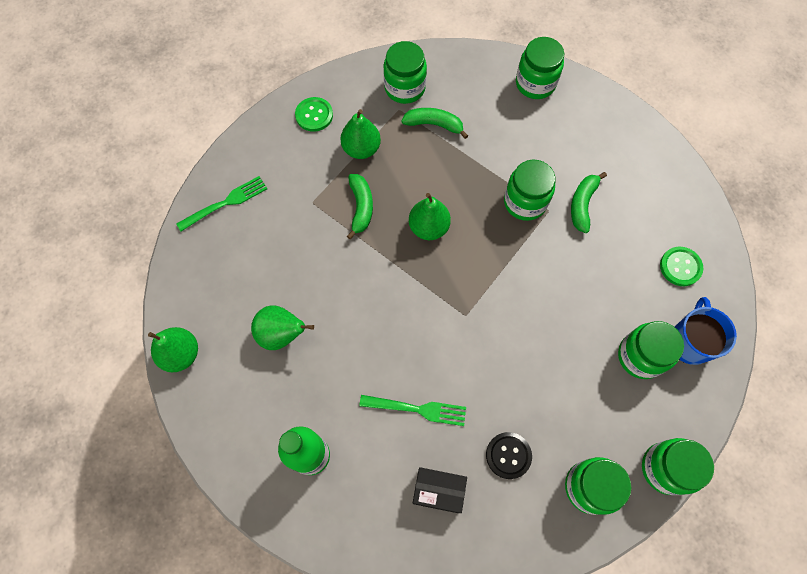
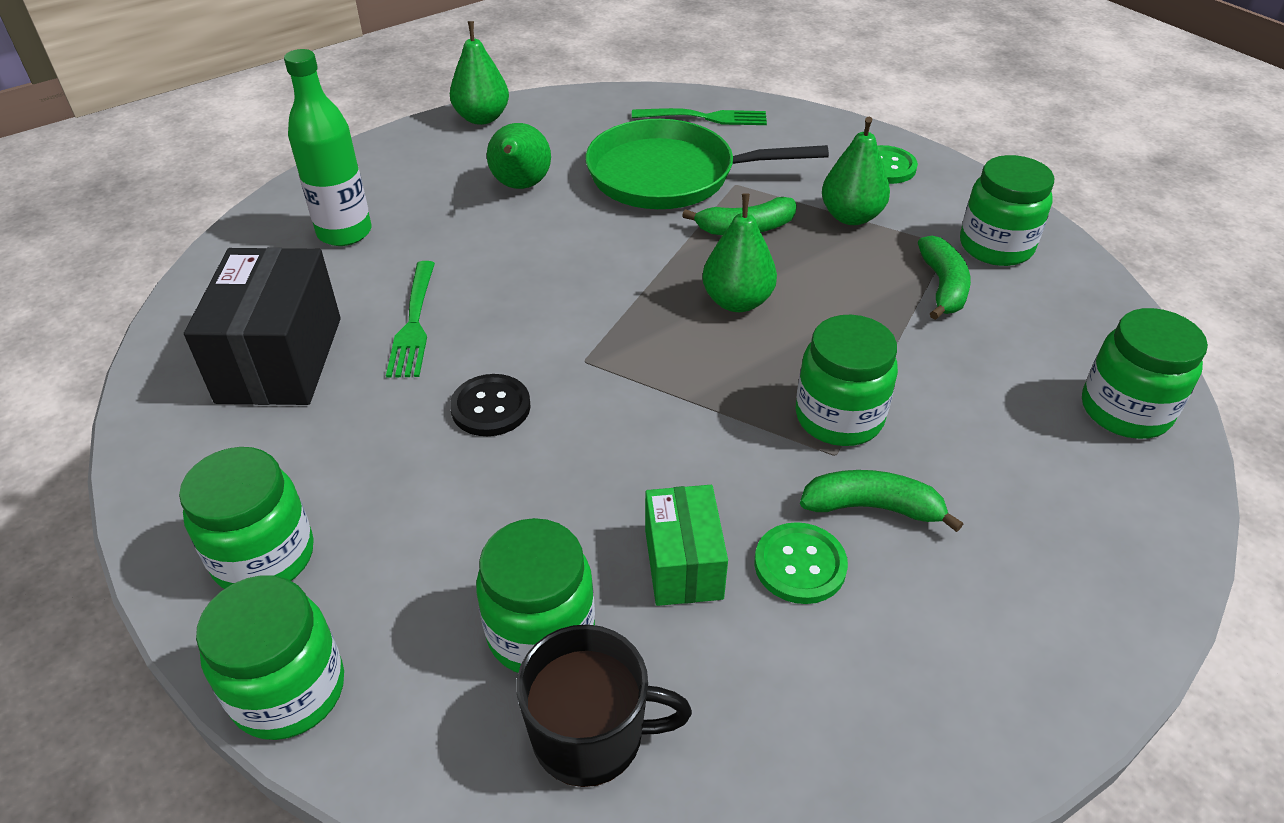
camera: 80 degrees right, 25 degrees down
green fork [176,176,267,231] -> green fork turned 45 degrees counterclockwise [632,108,767,125]
black box [413,467,467,513] -> black box [184,247,341,405], size x1.68
black button [486,432,532,479] -> black button moved to [450,374,531,436]
green button [660,247,703,286] -> green button moved to [754,522,848,604]
blue mug [675,297,737,365] -> black mug [516,624,692,787]
none -> green pan [585,119,829,209]
none -> green box [645,485,728,606]

